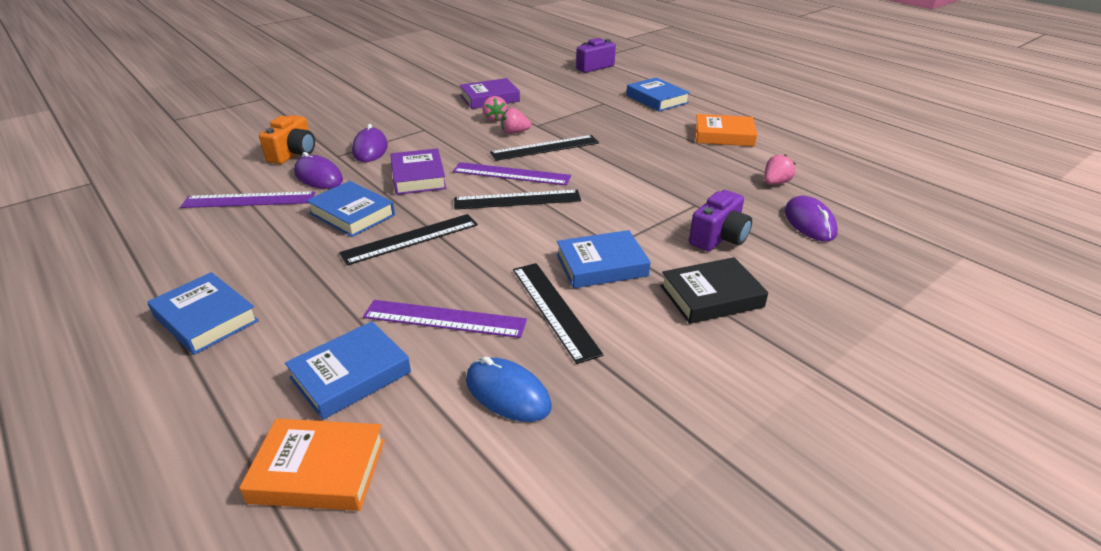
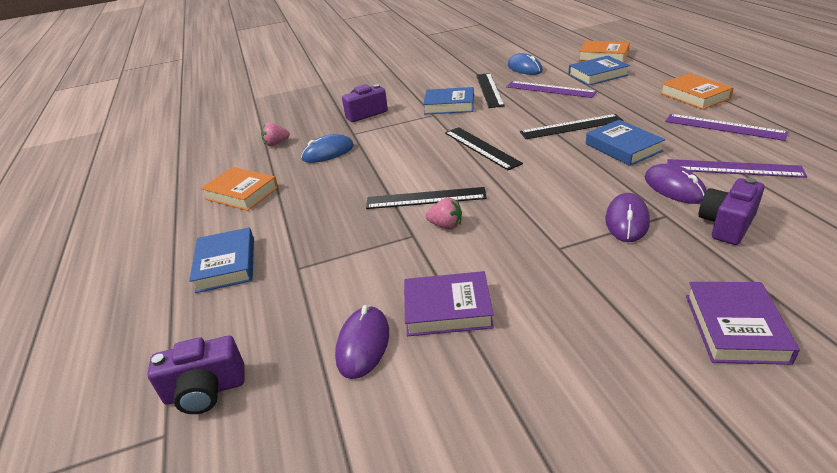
camera: 155 degrees left, 0 degrees up
blue book [147,272,259,355] -> orange book [660,73,734,110]
orange camera [259,115,315,164] -> purple camera [699,178,764,245]
purple book [390,148,446,195] -> purple book moved to [686,282,800,365]
purple ruler [453,162,571,186] -> purple ruler moved to [665,114,788,141]
black ruler [454,190,581,210] -> black ruler turned 45 degrees clockwise [445,127,523,170]
pink strawberry [483,96,508,122] -> none
black book [660,257,768,324] -> none
purple mouse [784,196,838,242] -> purple mouse moved to [335,305,389,379]
none -> blue mouse [301,134,354,163]

